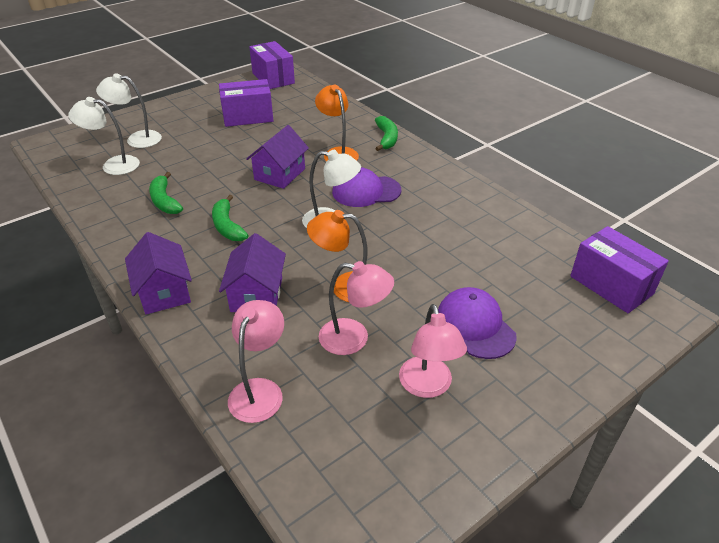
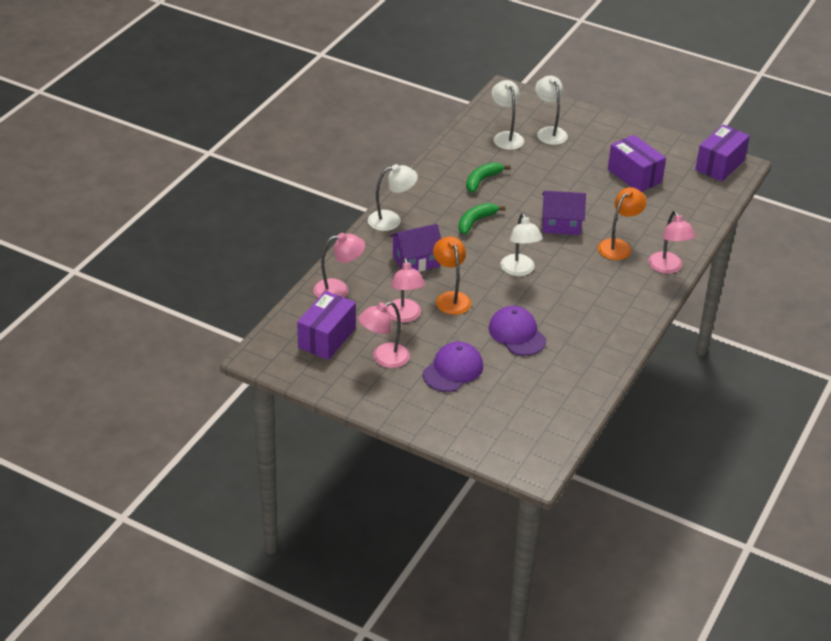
camera: 65 degrees right, 0 degrees up
purple house [125,232,192,314] -> white lamp [368,164,418,231]
purple cap [332,167,401,207] -> purple cap moved to [489,306,546,356]
green banana [375,116,398,151] -> pink lamp [648,211,696,274]
purple box [570,226,669,313] -> purple box moved to [297,291,356,360]

